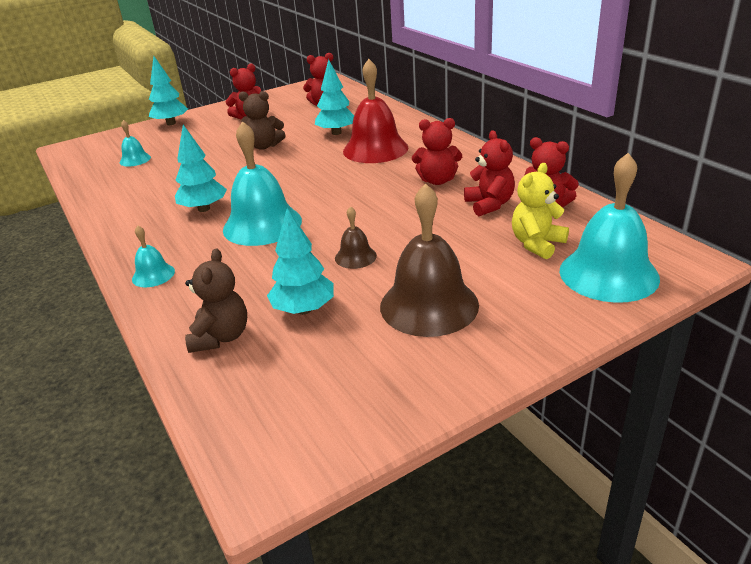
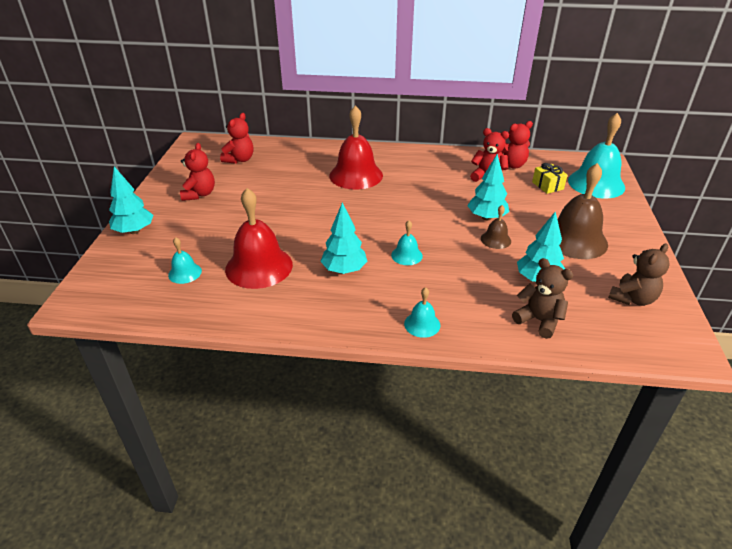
camera: 55 degrees left, 5 degrees up
turquoise bell [223,121,302,246] -> turquoise bell [391,220,423,265], size x0.48
brown teddy bear [239,91,285,150] -> brown teddy bear moved to [608,244,670,306]
turquoise tree [315,59,354,135] -> turquoise tree moved to [467,154,509,220]
red teddy bear [412,118,462,185] -> none
yellow teddy bear [512,163,569,259] -> yellow gift [532,163,568,194]
none -> red bell [225,188,293,289]

